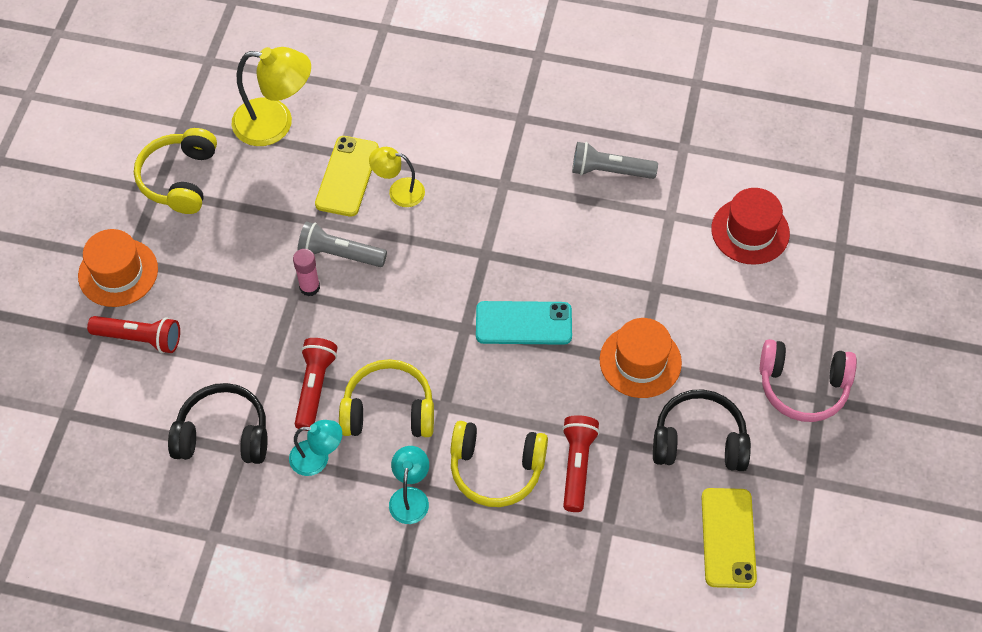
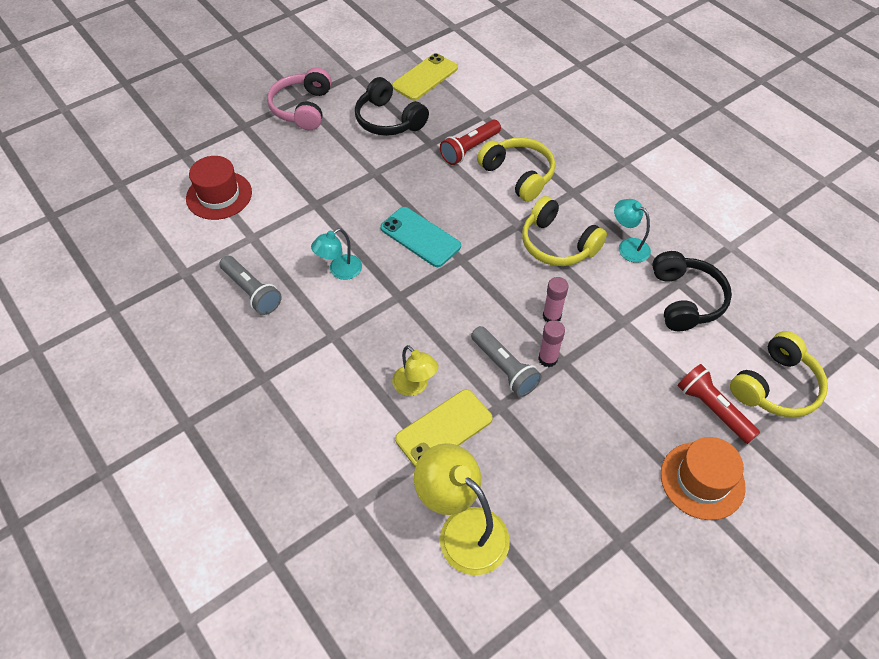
camera: 140 degrees left, 5 degrees down
yellow headphones [134,128,217,214] -> yellow headphones moved to [730,331,828,418]
black headphones [168,383,268,464] -> black headphones turned 135 degrees counterclockwise [652,251,732,331]
red flashlight [295,338,337,431] -> none
turquoise lamp [389,446,429,524] -> turquoise lamp moved to [311,228,362,280]
orange hat [600,318,682,398] -> none
pink headphones [760,339,857,422] -> pink headphones turned 135 degrees counterclockwise [267,67,331,130]
none -> pink glue stick [543,277,569,322]

